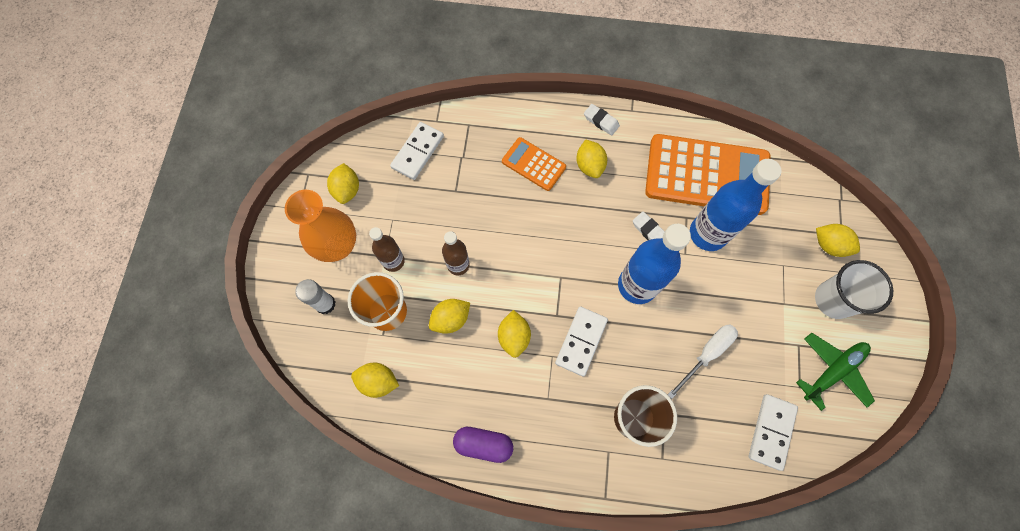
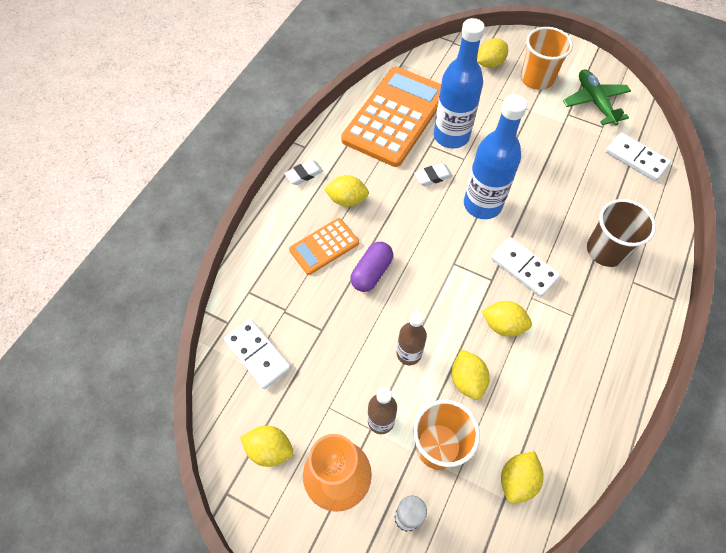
camera: 70 degrees left, 10 degrees down
purple capsule [453,427,513,463] -> purple capsule moved to [350,242,393,292]
white screwdriver [668,324,738,399] -> none
white cup [815,260,893,319] -> orange cup [521,27,573,90]

